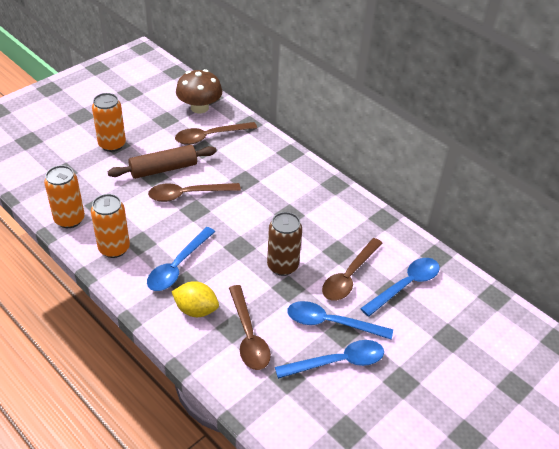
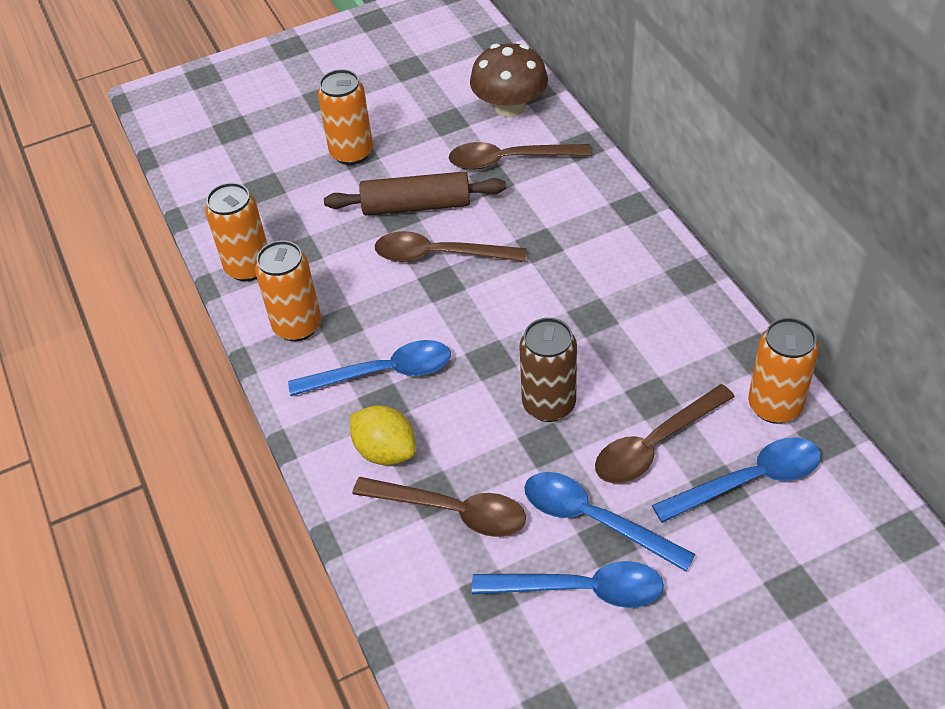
camera: 25 degrees right, 5 degrees up
blue spoon [147,227,215,291] -> blue spoon turned 150 degrees counterclockwise [288,340,451,396]
brown spoon [229,285,271,370] -> brown spoon turned 75 degrees counterclockwise [352,477,526,537]
none -> orange can [748,318,819,424]

